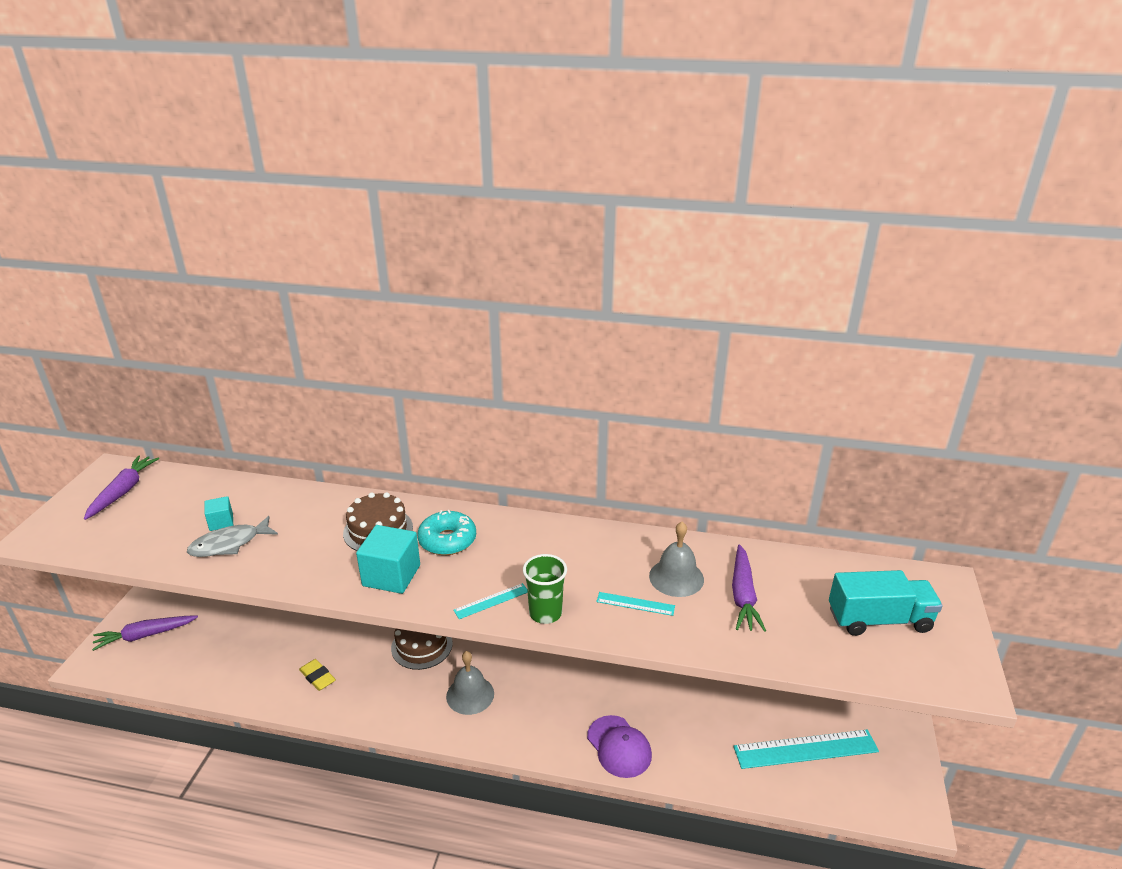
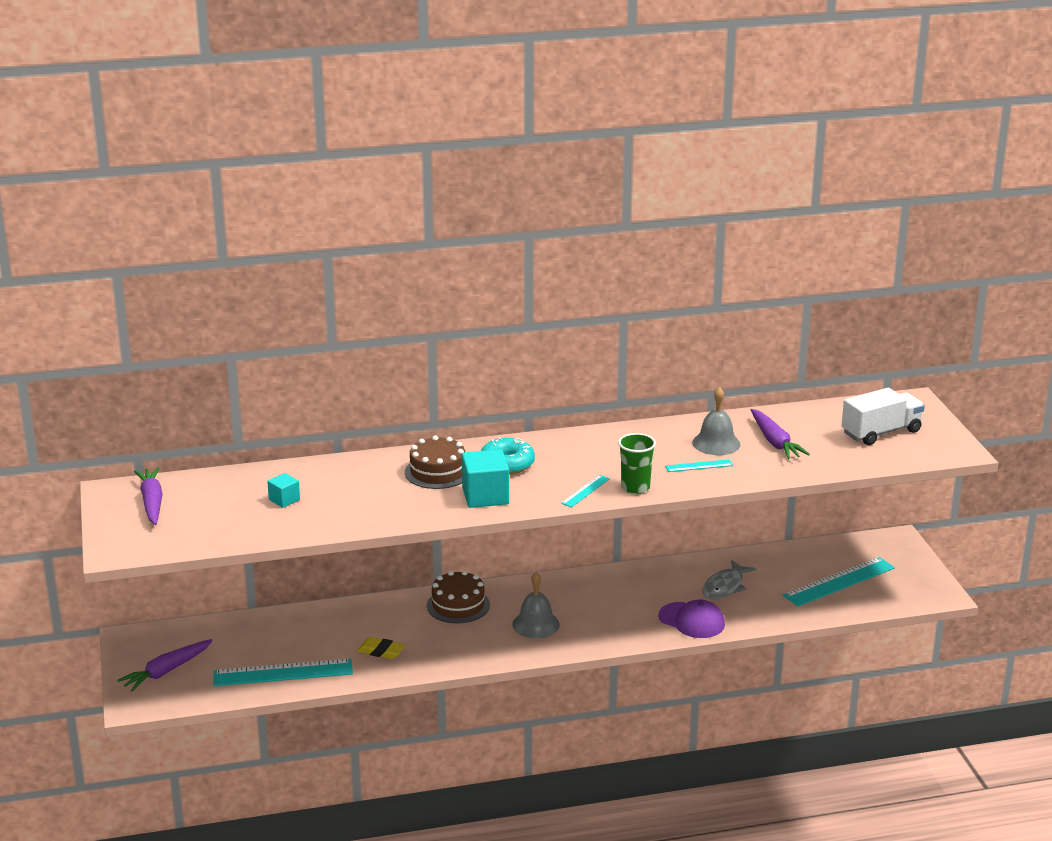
camera: 25 degrees left, 5 degrees down
grey fish [187,516,278,557] -> grey fish moved to [703,560,756,600]
turquoise truck [829,570,943,636] -> white truck [841,388,925,445]
none -> turquoise ruler [214,659,353,686]

